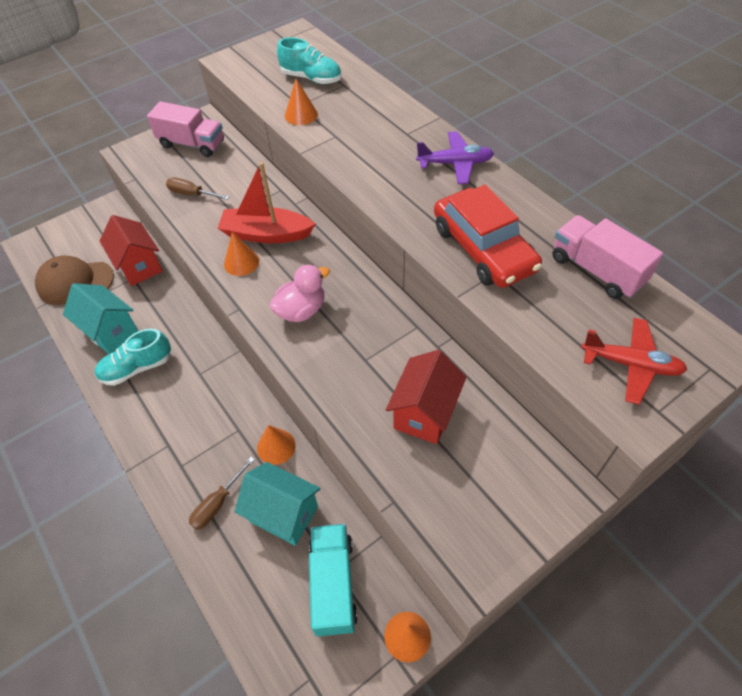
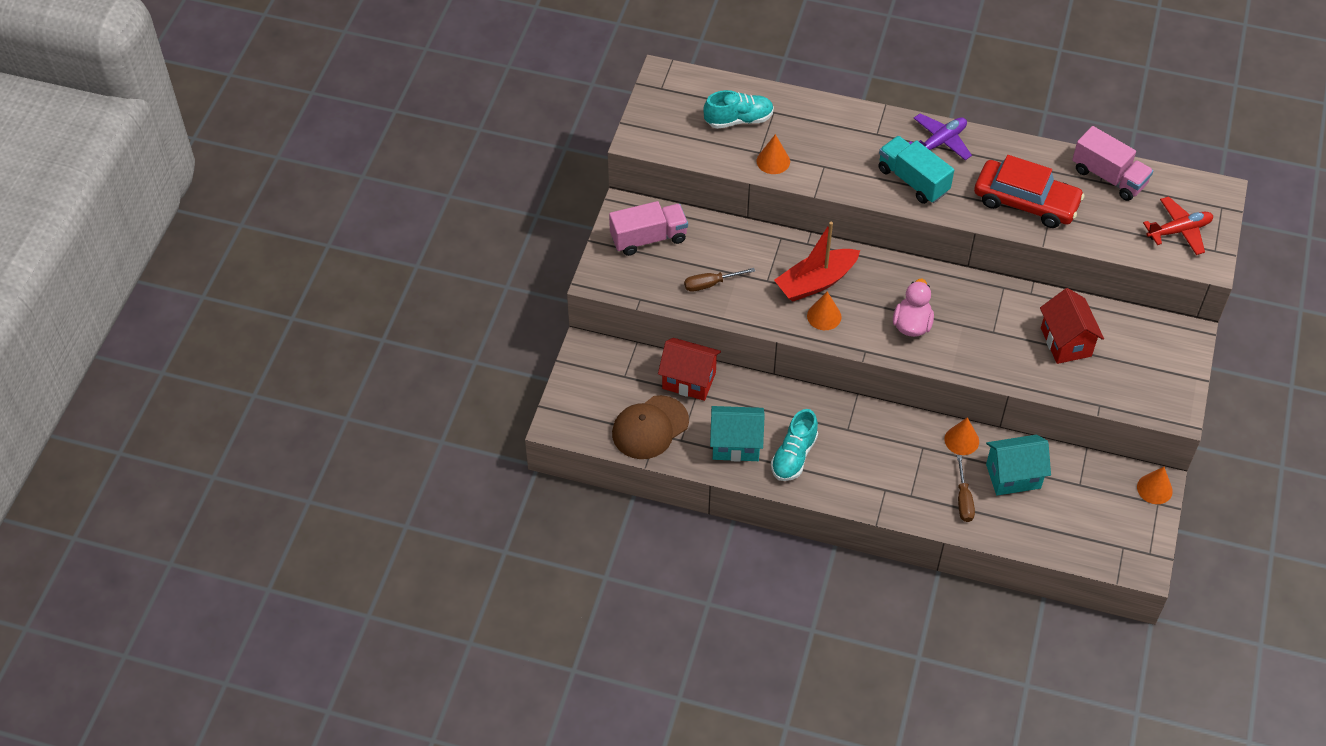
camera: 40 degrees left, 0 degrees up
turquoise truck [309,524,358,637] -> turquoise truck moved to [878,136,954,204]
pink truck [552,215,663,299] -> pink truck turned 150 degrees counterclockwise [1072,126,1153,201]

